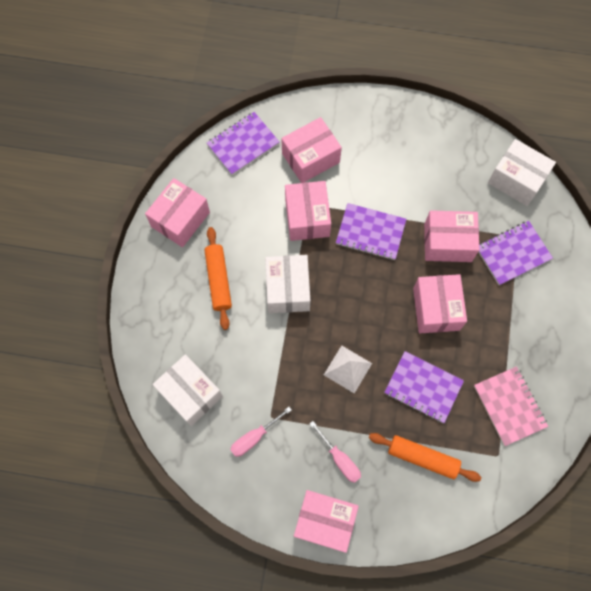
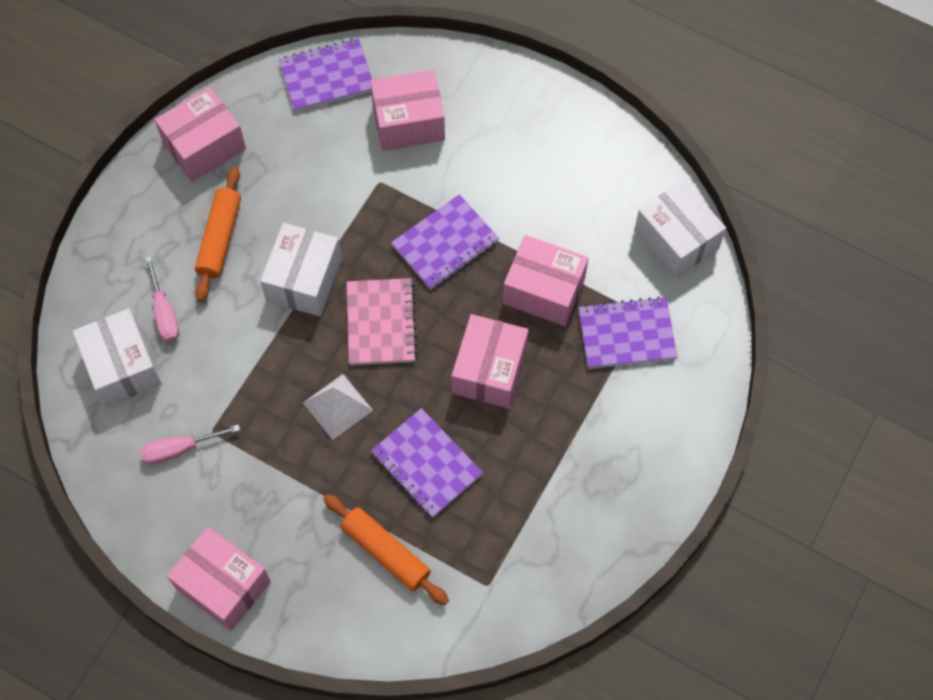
camera: 20 degrees right, 5 degrees down
pink box [285,181,331,241] -> none
pink screwdriver [310,421,361,483] -> pink screwdriver moved to [145,256,179,342]
purple notebook [336,203,406,260] -> purple notebook turned 75 degrees counterclockwise [391,194,499,290]
pink notebook [474,366,548,446] -> pink notebook moved to [346,278,418,365]

